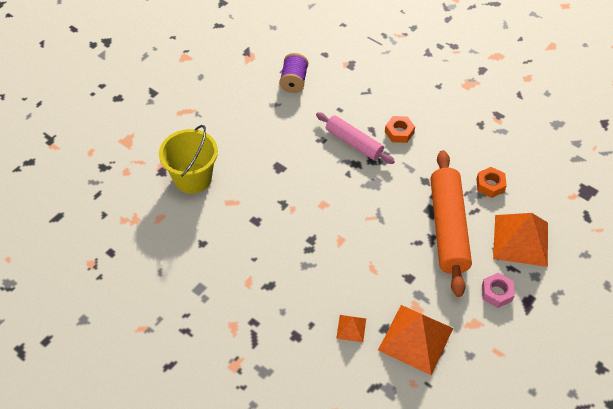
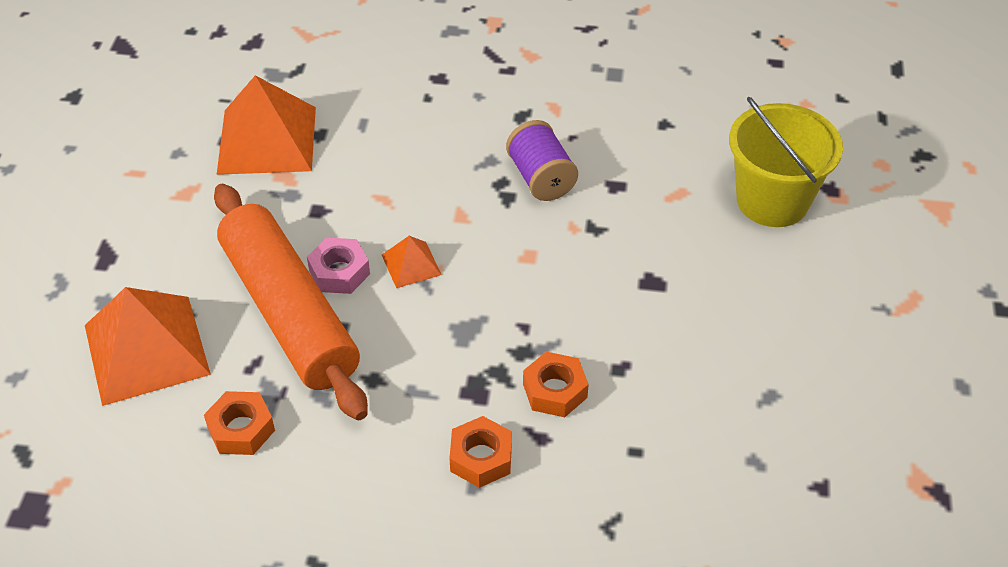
camera: 150 degrees right, 5 degrees down
purple spool [279,53,308,93] -> purple spool moved to [506,120,578,201]
pink rolling pin [316,112,395,164] -> orange nut [523,352,589,417]
orange pyramid [336,315,366,342] -> orange pyramid moved to [382,236,442,288]
pink nut [482,273,515,308] -> pink nut moved to [307,238,370,294]

